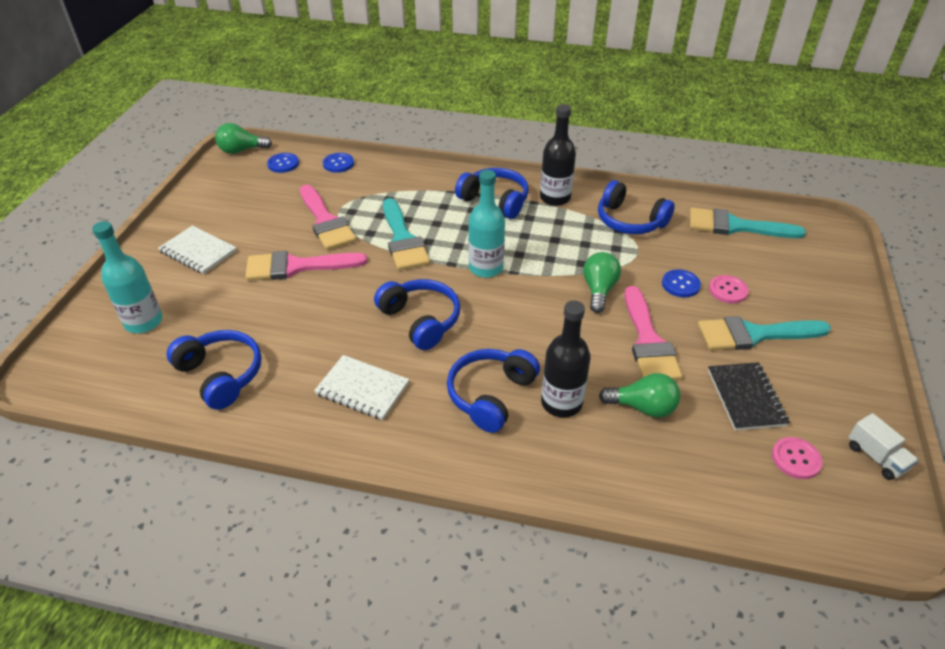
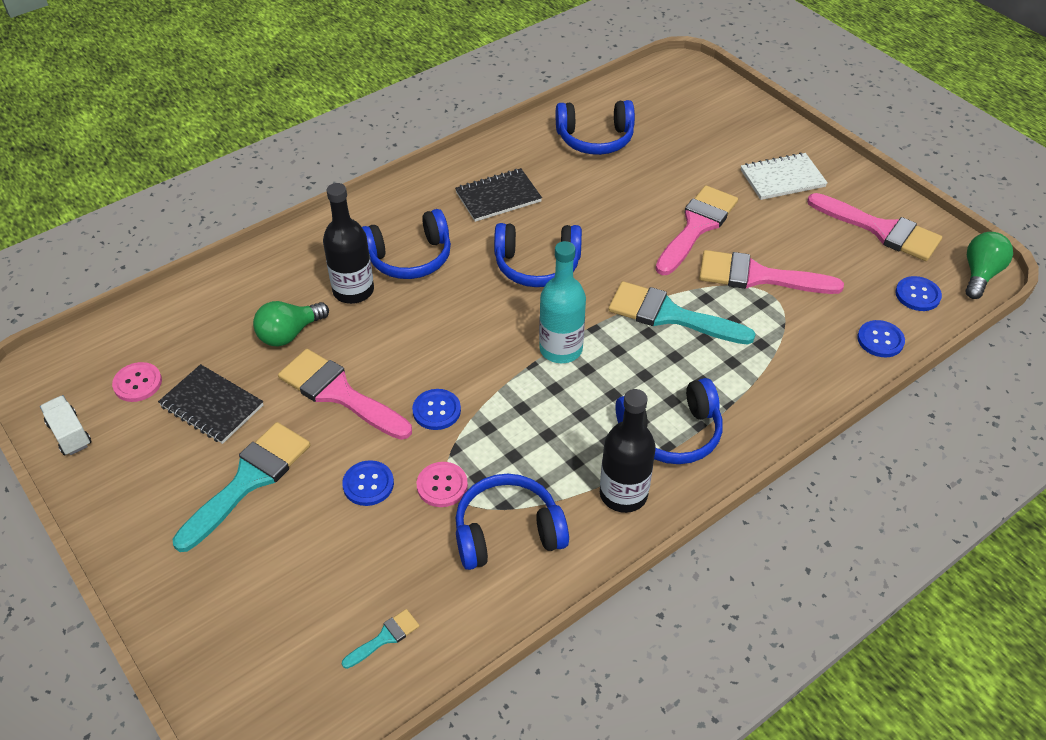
camera: 130 degrees right, 5 degrees up
turquoise bottle [92,221,162,333] -> none
white notebook [314,355,409,420] -> black notebook [455,168,542,222]
blue headphones [447,349,540,433] -> blue headphones turned 90 degrees clockwise [362,209,451,279]
green light bulb [583,252,621,313] -> blue button [412,389,461,430]
turquoise brush [690,208,806,238] -> turquoise brush [342,609,420,669], size x0.46
pink button [709,275,749,304] -> pink button moved to [417,462,468,507]
white truck [848,413,918,480] -> white truck turned 45 degrees clockwise [40,395,92,455]
none -> pink brush [807,193,942,261]

